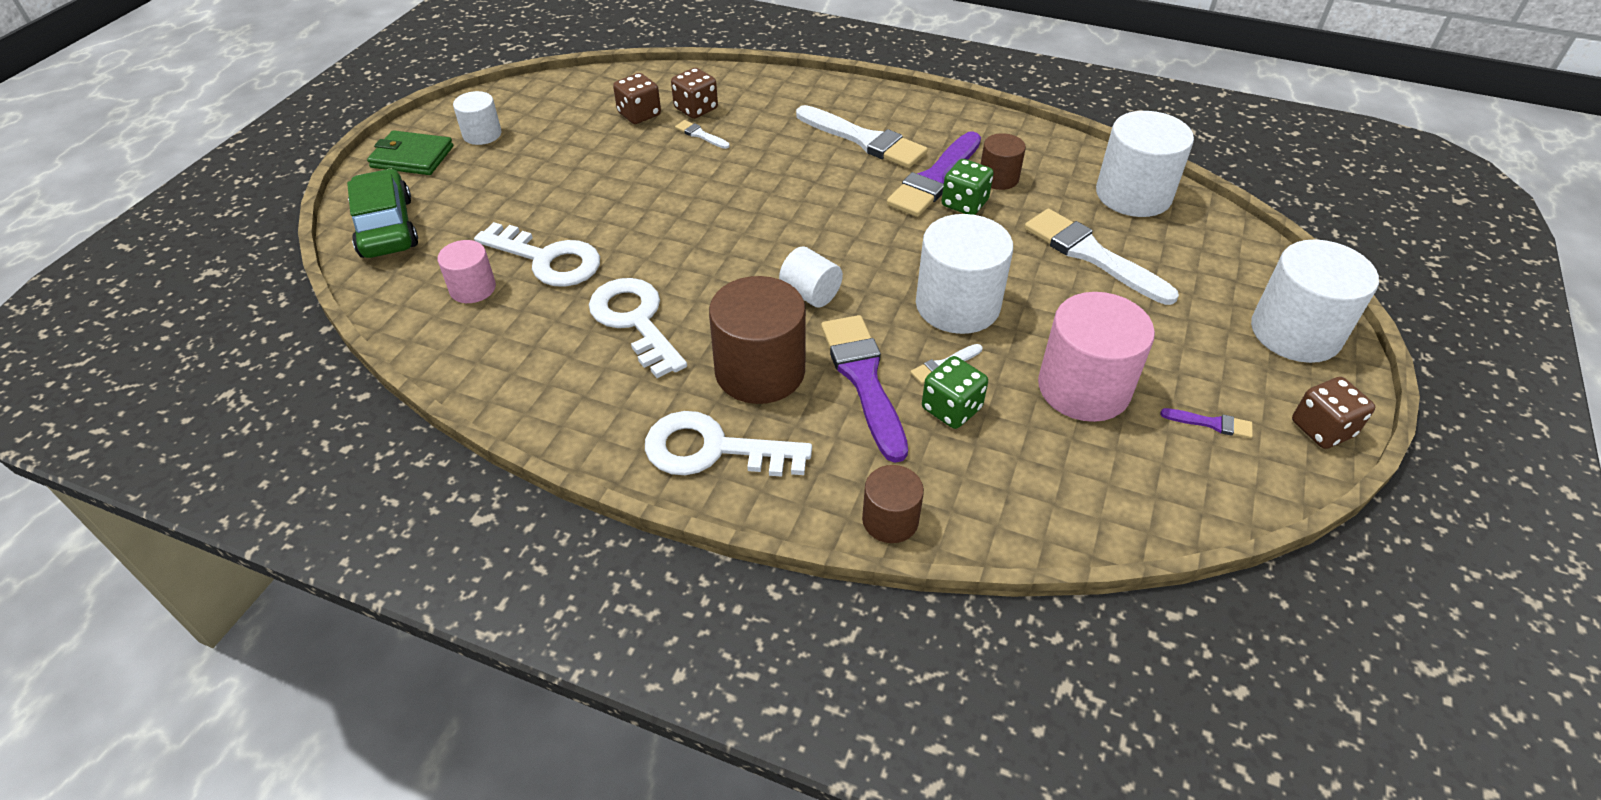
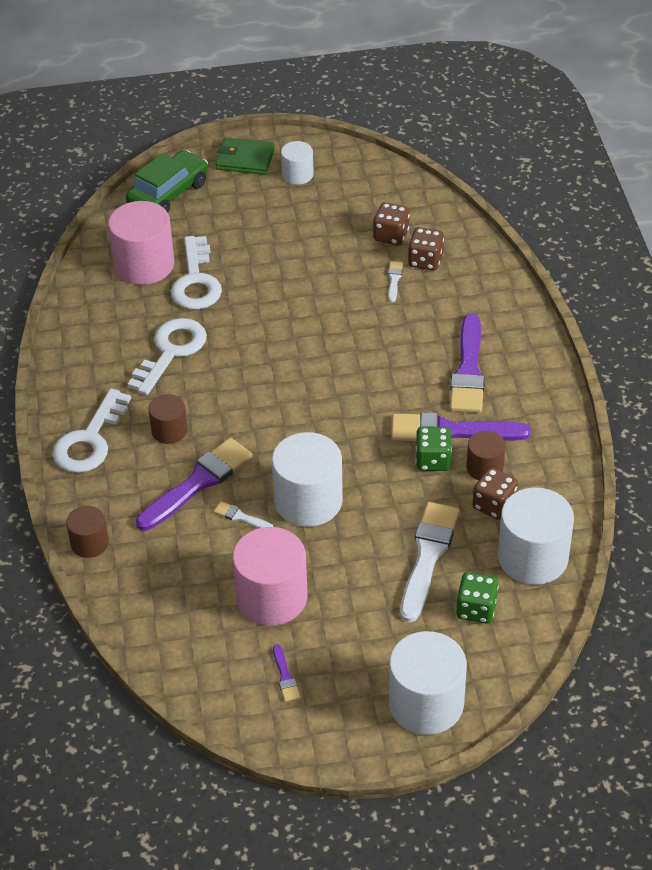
camera: 60 degrees right, 0 degrees up
green wallet [367,130,453,175] -> green wallet turned 60 degrees counterclockwise [215,138,275,175]
pink cylinder [438,240,496,303] -> pink cylinder [108,201,175,285], size x1.83
white key [645,411,812,477] -> white key turned 135 degrees counterclockwise [53,388,131,473]
brown cylinder [709,276,806,404] -> brown cylinder [148,394,188,444], size x0.55
white cylinder [779,247,843,308] -> none
white brush [796,105,928,168] -> purple brush [450,314,485,413]
green dice [922,356,988,429] -> green dice moved to [456,572,499,624]
brown dice [1292,377,1375,449] -> brown dice moved to [473,467,518,520]

